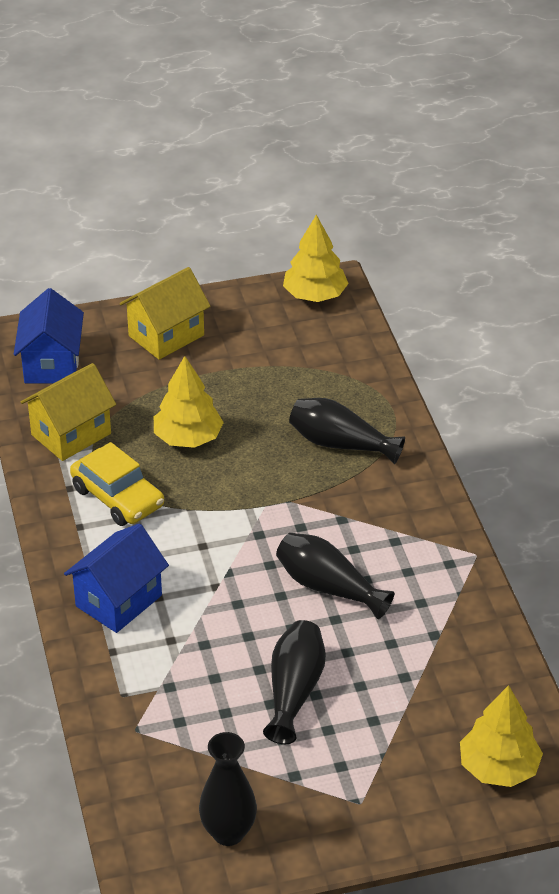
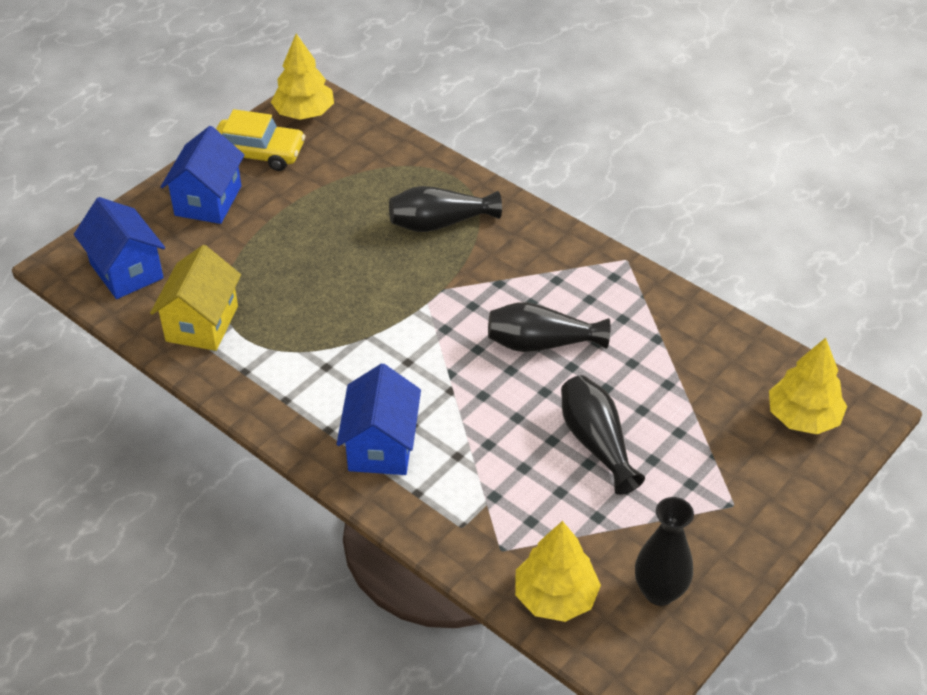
camera: 35 degrees left, 5 degrees up
yellow car [70,442,164,526] -> yellow car moved to [216,109,305,171]
yellow house [120,267,210,360] -> blue house [161,126,244,224]
yellow tree [154,356,224,448] -> yellow tree moved to [515,521,601,622]

